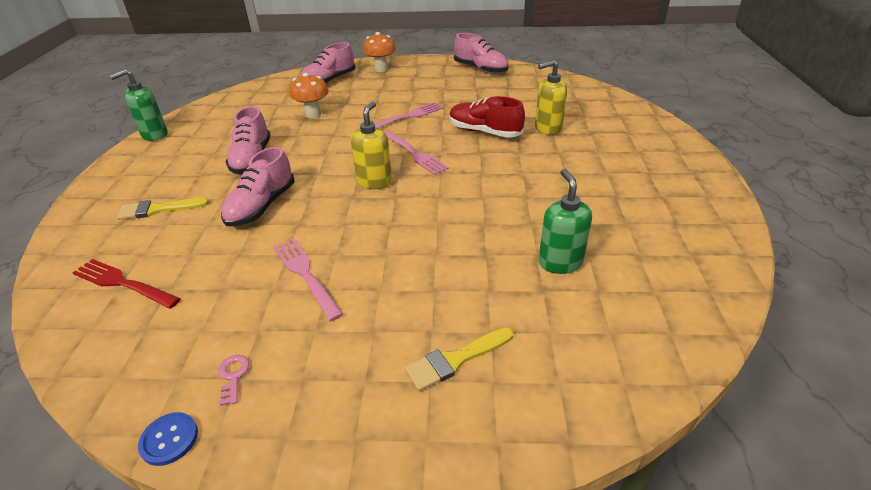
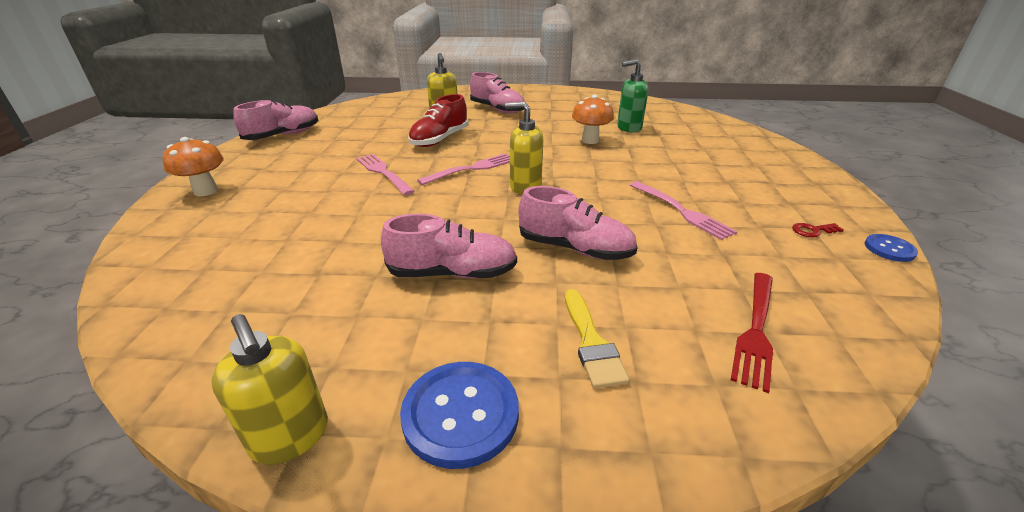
camera: 90 degrees left, 5 degrees down
green soap dispenser [110,69,167,141] -> yellow soap dispenser [211,314,328,465]
pink key [218,355,249,406] -> red key [792,223,844,237]
pink fork [273,239,343,321] -> pink fork turned 90 degrees counterclockwise [630,181,738,240]
orange mushroom [289,73,329,118] -> orange mushroom moved to [572,95,614,144]
pink shoe [300,42,355,84] -> pink shoe moved to [470,72,524,114]
yellow brush [405,327,513,391] -> none
none -> blue button [400,362,519,469]

